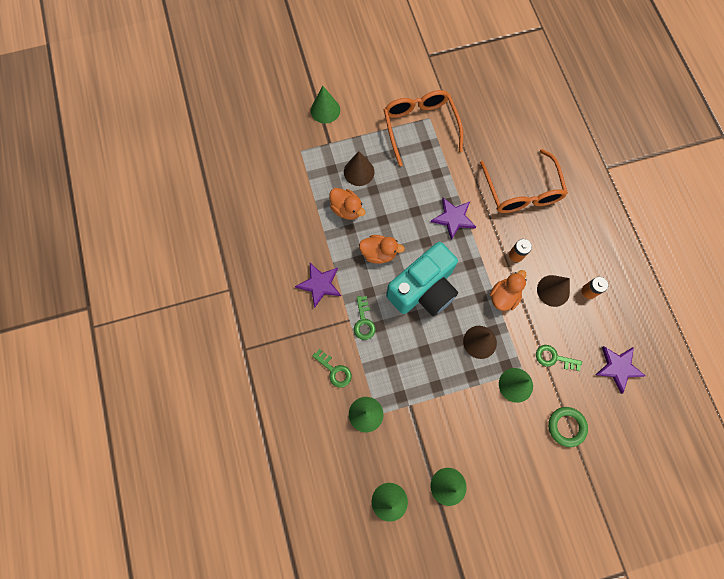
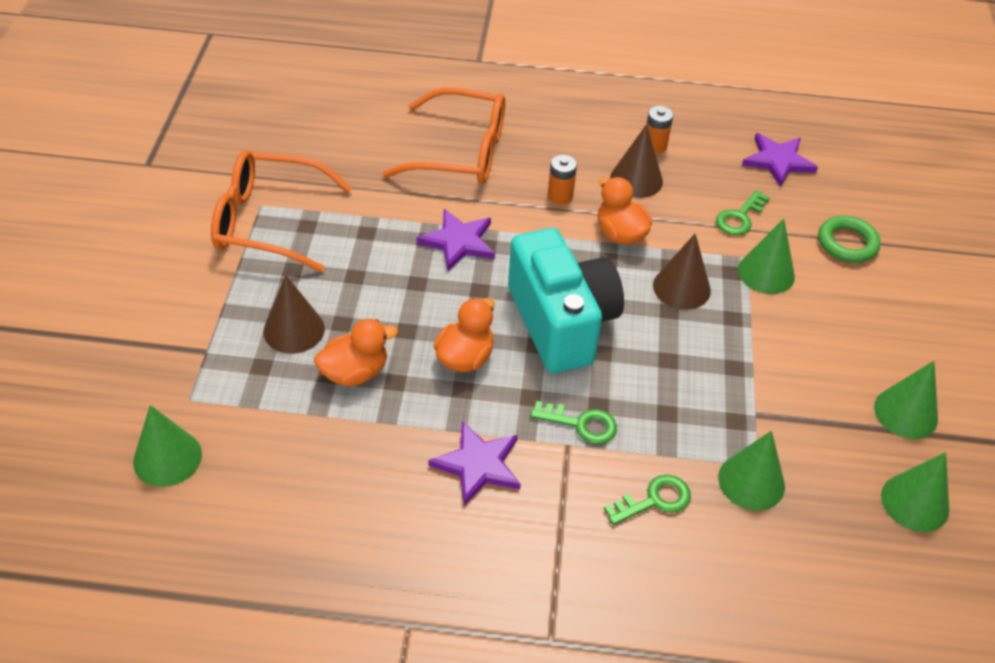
camera: 70 degrees left, 25 degrees down
green cone [311,86,340,124] -> green cone moved to [133,405,202,487]

